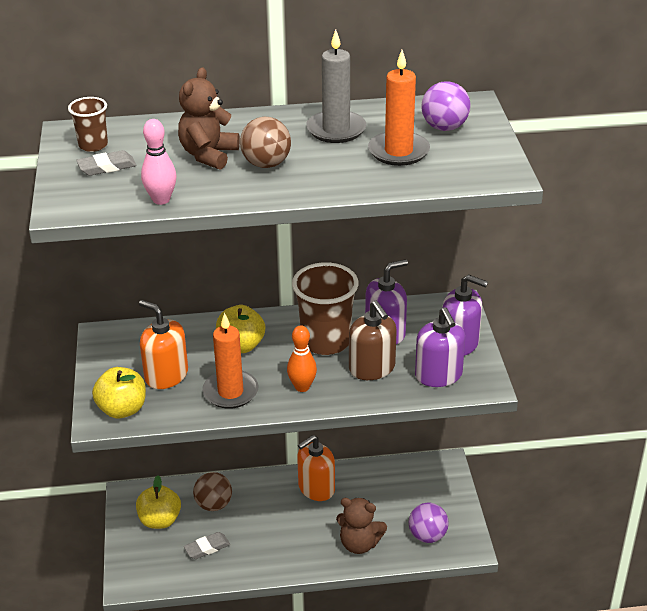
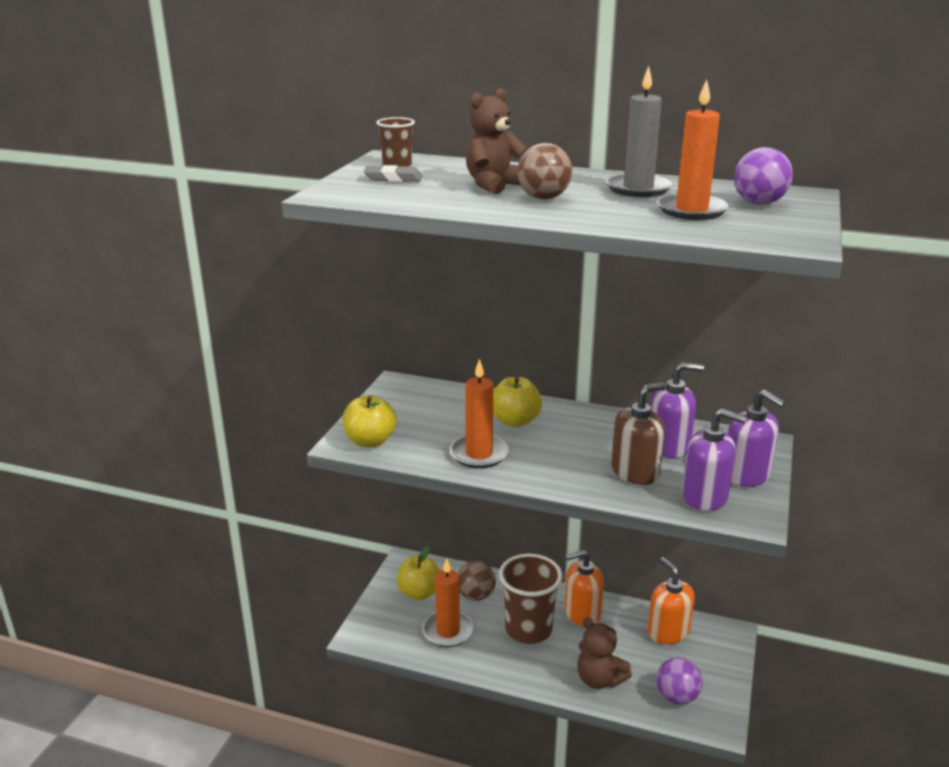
camera: 25 degrees right, 10 degrees down
orange soap dispenser [139,300,188,389] -> orange soap dispenser moved to [648,557,695,644]
pink bowling pin [141,119,176,205] -> none
grey eraser [184,532,230,559] -> orange candle [423,559,474,647]
orange bowling pin [287,325,317,392] -> none
brown cup [292,262,358,355] -> brown cup moved to [499,554,563,644]
brown soap dispenser [349,301,397,380] -> brown soap dispenser turned 120 degrees counterclockwise [611,383,666,485]
purple soap dispenser [415,307,465,387] -> purple soap dispenser turned 75 degrees counterclockwise [682,409,746,511]

